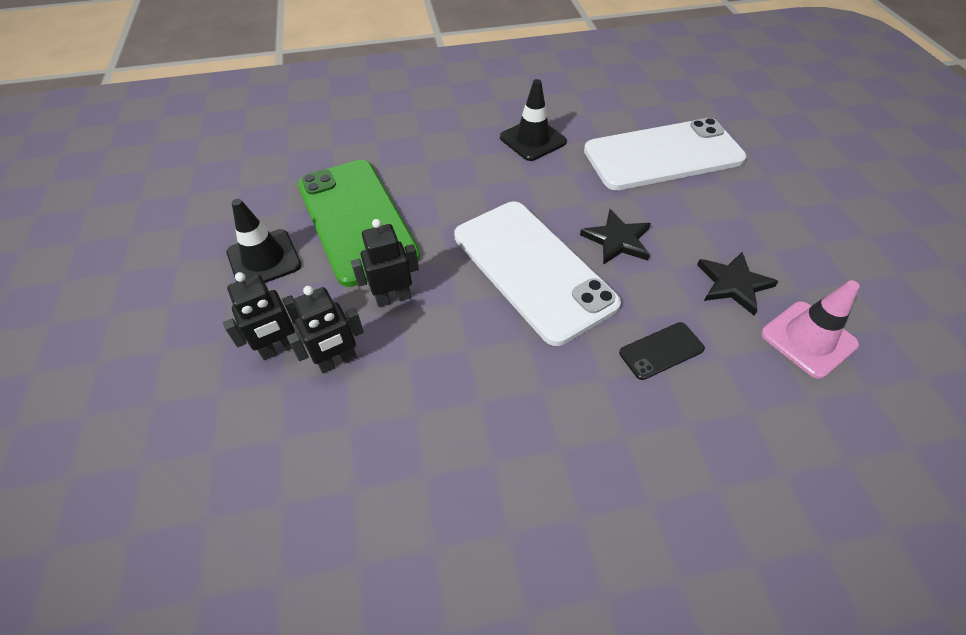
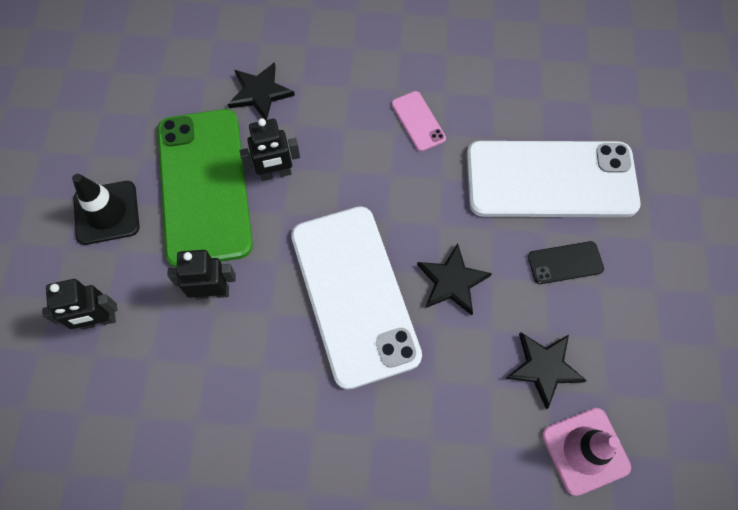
camera: 15 degrees right, 15 degrees up
black robot [287,286,364,373] -> black robot moved to [240,118,300,181]
black traffic cone [500,79,567,161] -> pink phone [391,91,446,152]
black phone [619,322,705,380] -> black phone moved to [528,241,604,284]
none -> black star [228,62,295,120]

